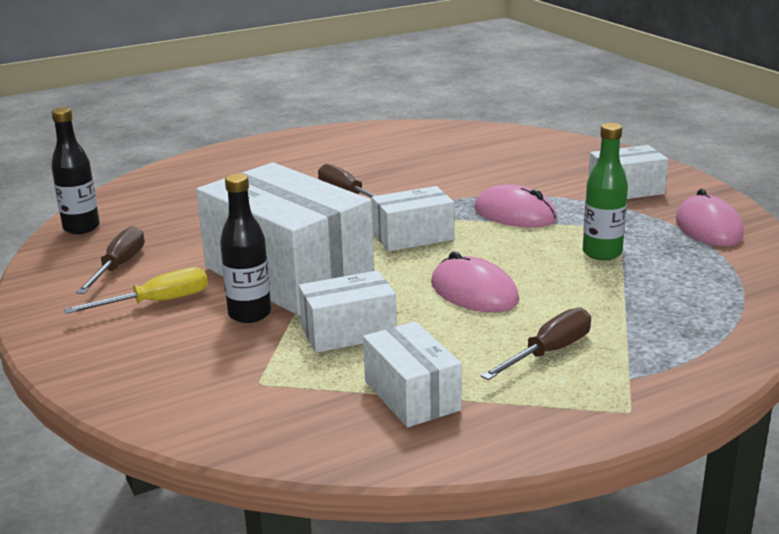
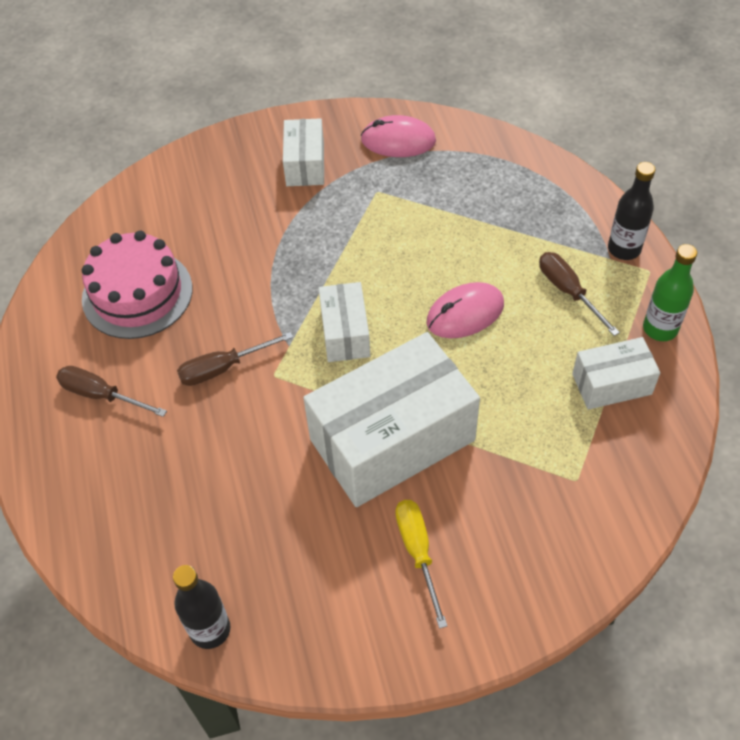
camera: 75 degrees left, 30 degrees up
brown screwdriver [76,226,145,294] -> brown screwdriver moved to [56,366,167,417]
black bottle [220,174,271,323] -> black bottle moved to [608,162,655,260]
white box [298,270,397,353] -> none
pink mouse [474,184,557,228] -> none
green bottle [583,123,628,260] -> green bottle moved to [643,244,697,341]
none -> pink cake [82,231,192,339]

